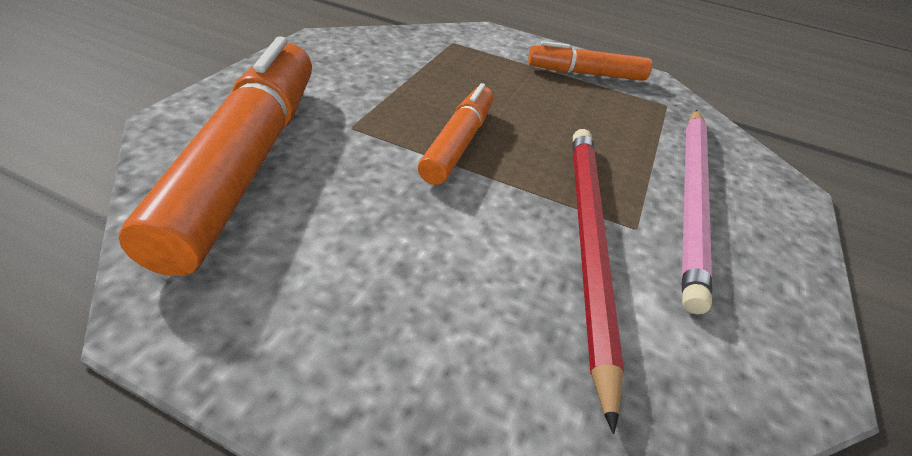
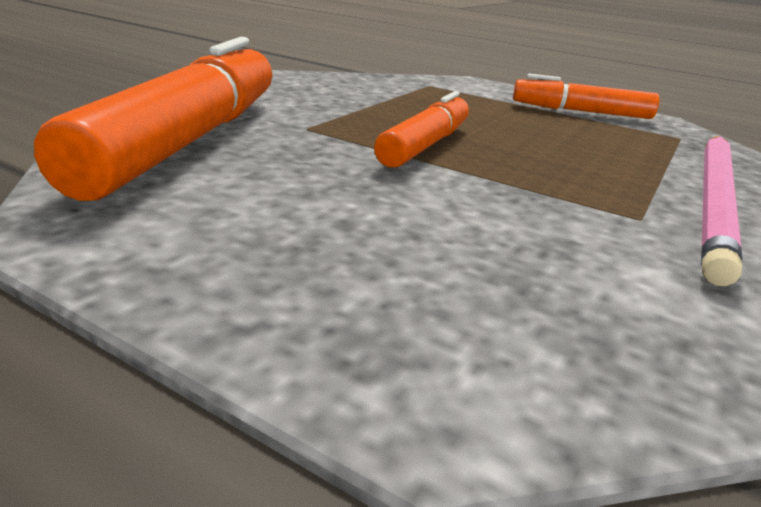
camera: 10 degrees right, 15 degrees down
red pencil [573,129,624,434] -> none

